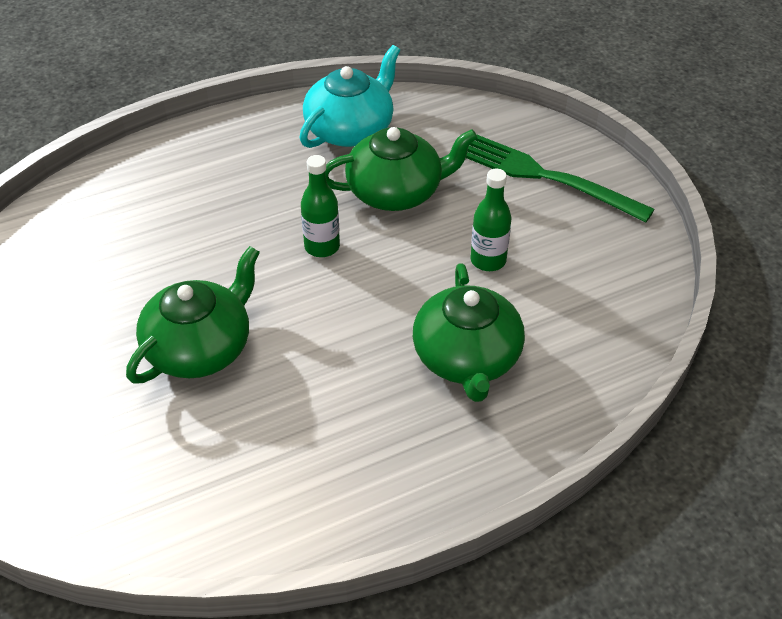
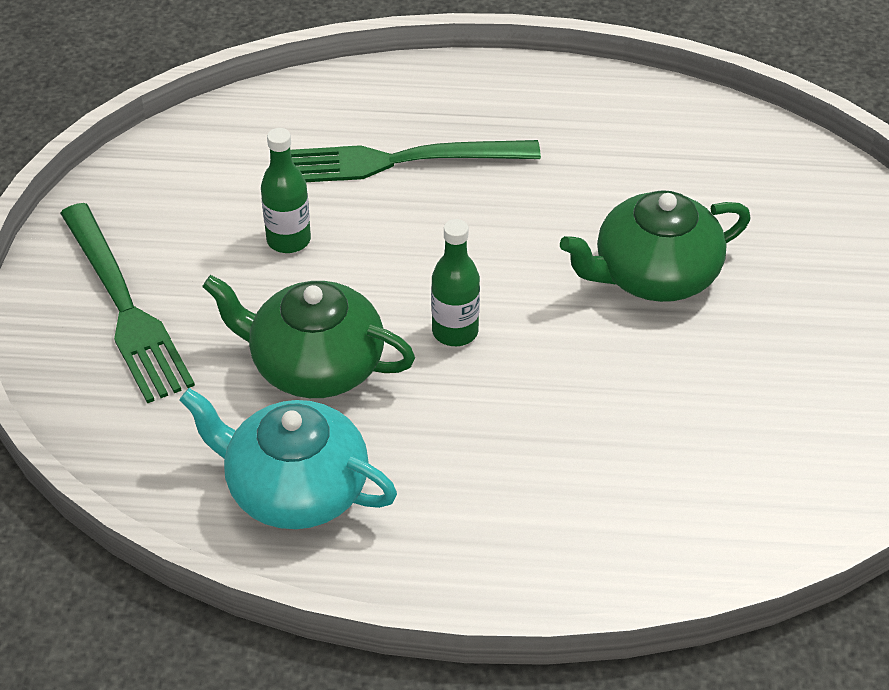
camera: 150 degrees left, 0 degrees up
turquoise teapot [299,45,400,148] -> turquoise teapot turned 45 degrees clockwise [180,388,397,529]
green teapot [413,263,525,402] -> green fork [290,140,541,182]

